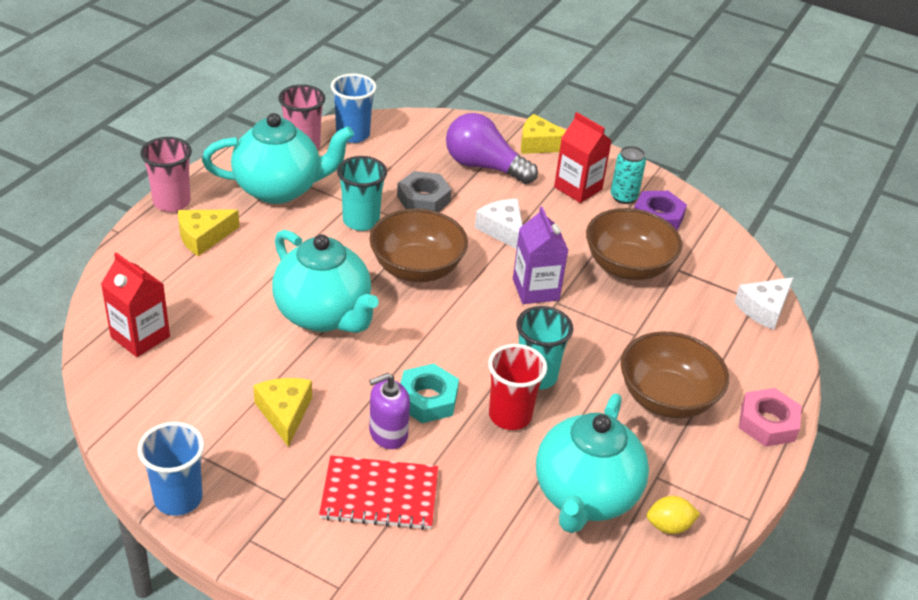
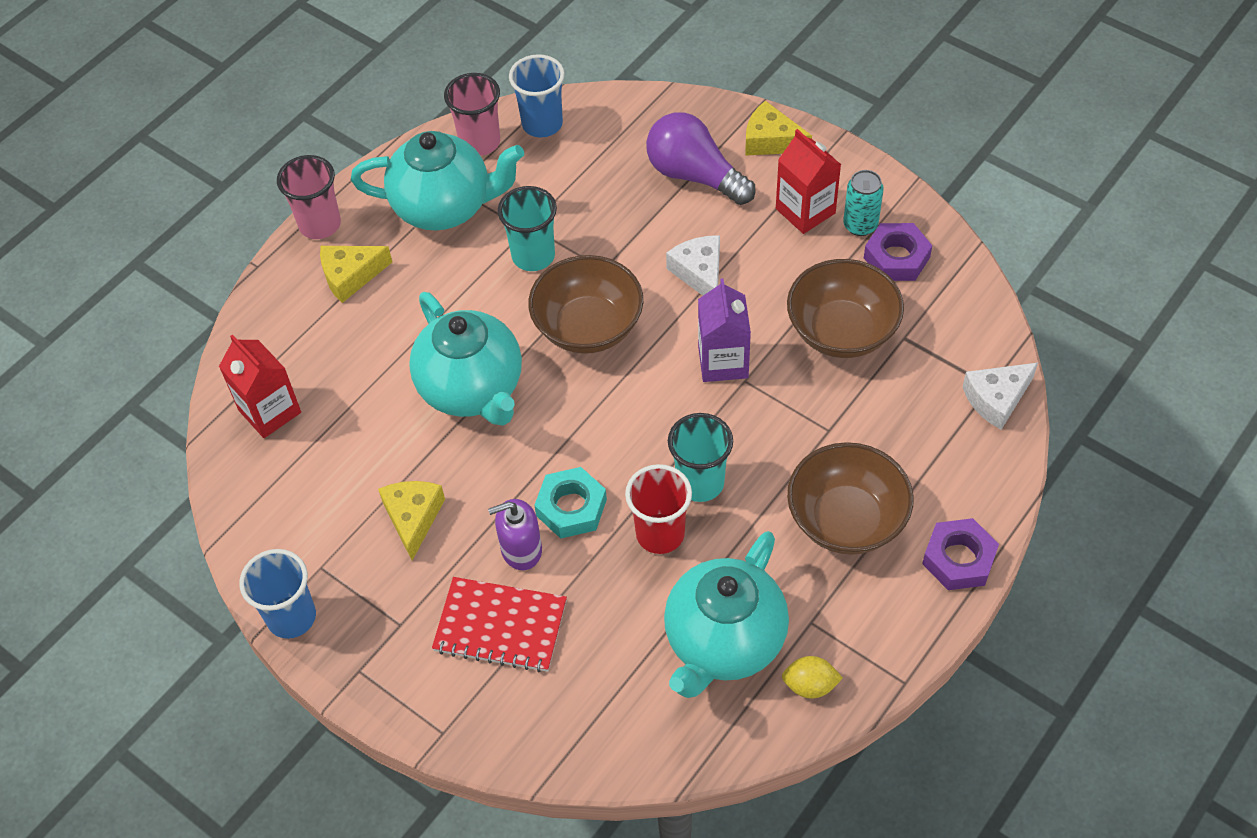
camera: 15 degrees right, 15 degrees up
grey nut [397,171,451,212] -> none
pink nut [739,388,802,447] -> purple nut [922,518,999,590]

